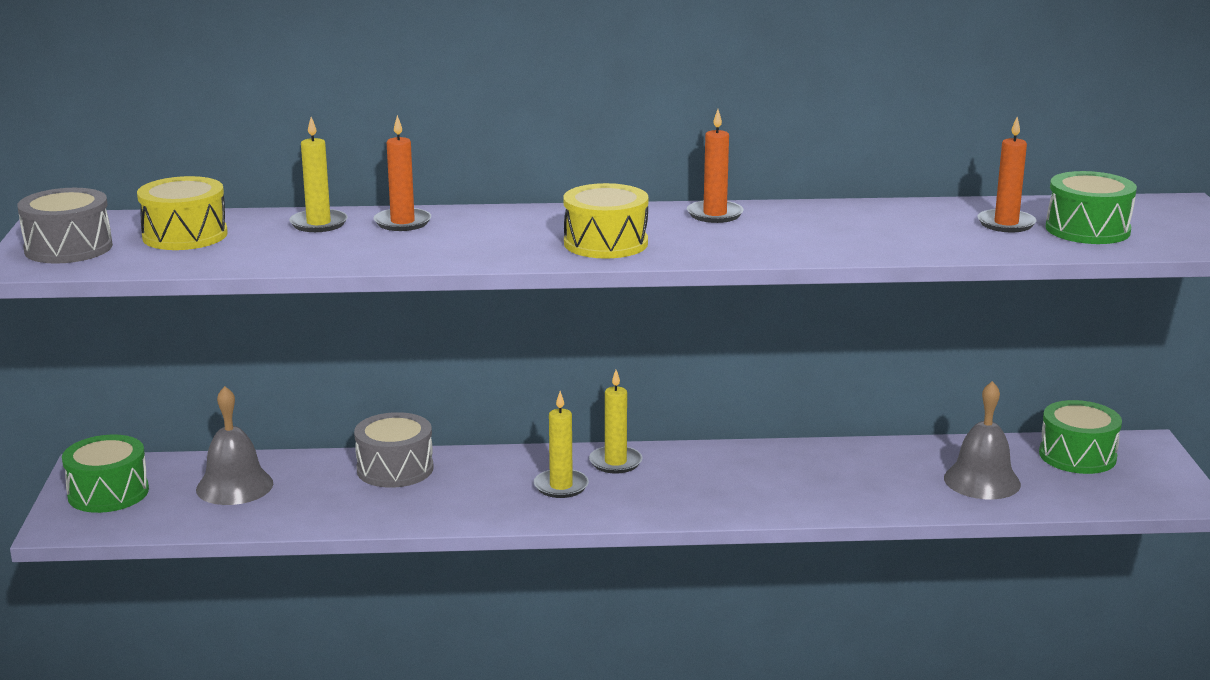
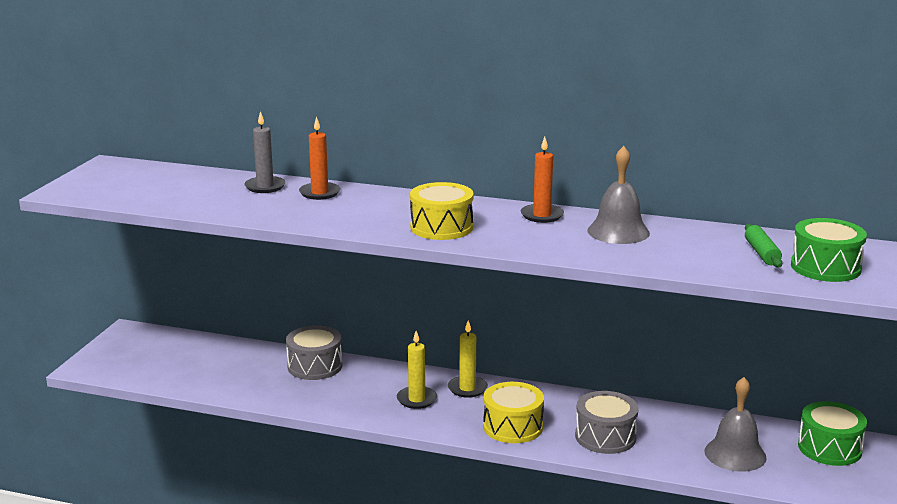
camera: 20 degrees right, 0 degrees up
grey drum [17,188,113,264] -> grey drum moved to [575,391,639,454]
green drum [62,435,149,513] -> none
yellow drum [137,176,228,250] -> yellow drum moved to [483,382,544,443]
grey bell [196,386,273,505] -> grey bell moved to [588,146,650,244]
yellow candle [289,117,348,232] -> grey candle [244,111,286,193]
orange candle [978,117,1036,232] -> green rolling pin [745,224,782,268]

